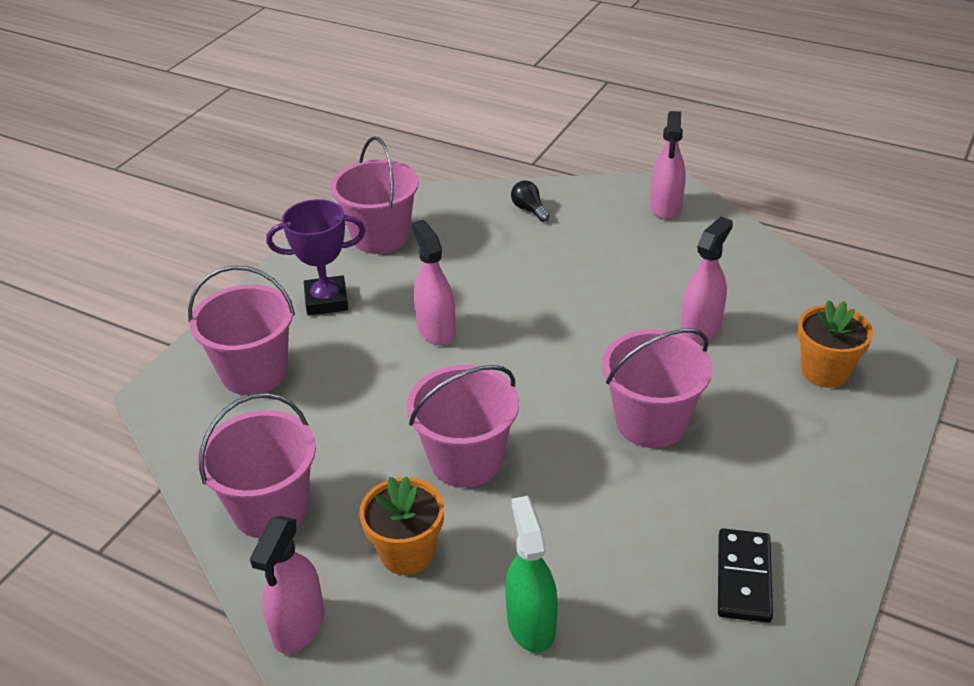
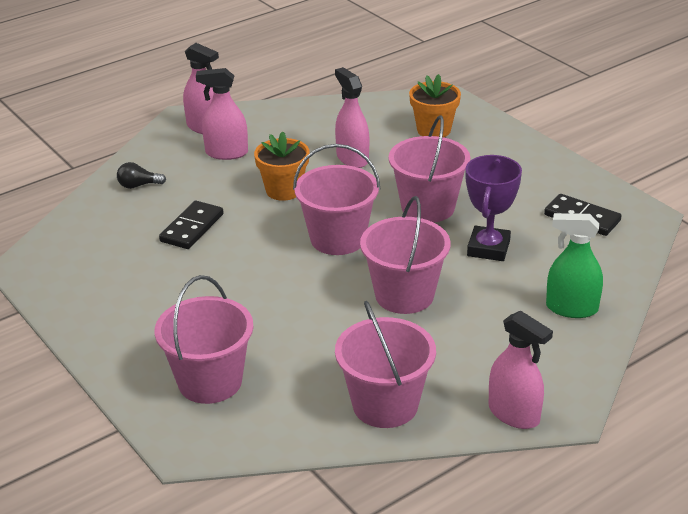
camera: 65 degrees left, 5 degrees down
purple trophy [266,199,366,316] -> purple trophy moved to [465,155,522,261]
pink bucket [331,136,419,254] -> pink bucket moved to [293,144,380,255]
orange flower pot [359,476,444,575] -> orange flower pot moved to [254,131,309,201]
pink spray bottle [412,220,456,345] -> pink spray bottle moved to [196,68,248,160]
none -> black domino [159,201,224,249]

